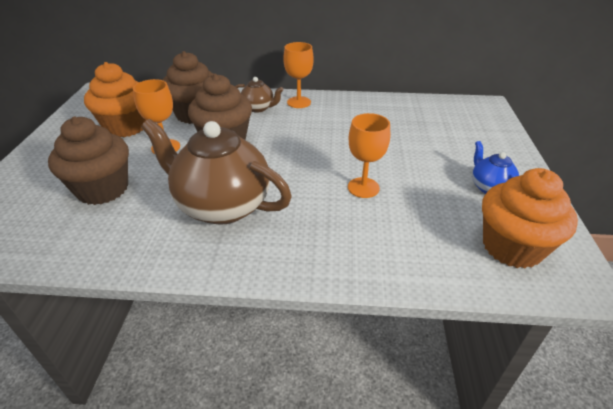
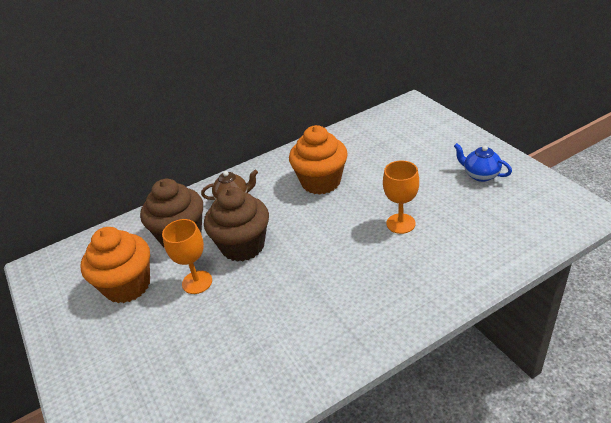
camera: 30 degrees left, 0 degrees up
brown cupcake [48,116,129,205] -> none
brown teapot [141,119,292,225] -> none
orange goblet [283,42,314,108] -> none
orange cupcake [482,168,578,268] -> orange cupcake moved to [289,125,348,195]

